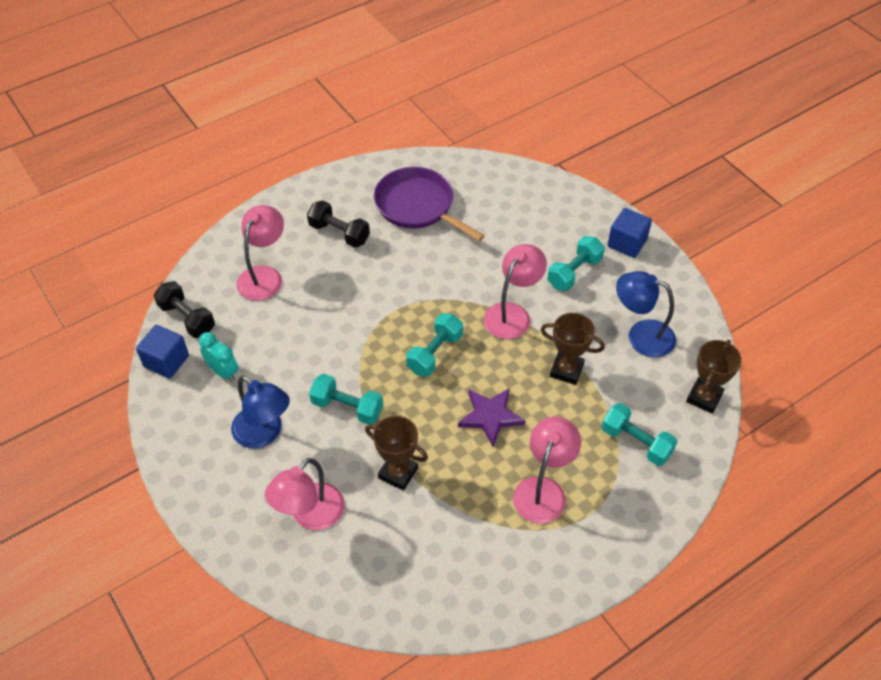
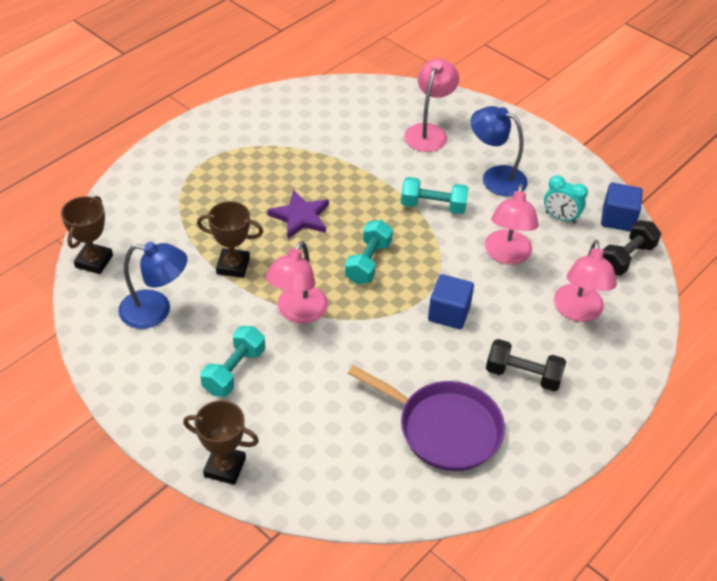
camera: 165 degrees right, 5 degrees down
black dumbbell [154,281,215,338] -> black dumbbell turned 75 degrees counterclockwise [603,220,661,276]
brown trophy [365,416,428,491] -> brown trophy moved to [183,400,259,485]
pink lamp [513,417,581,524] -> pink lamp moved to [485,184,539,264]
turquoise dumbbell [601,403,678,466] -> none
blue cube [608,208,652,258] -> blue cube moved to [428,274,474,329]

